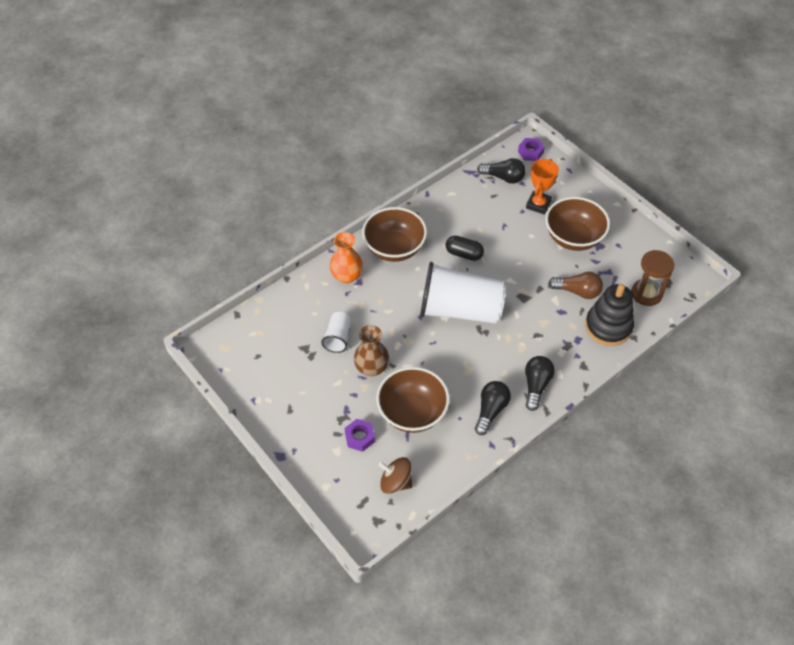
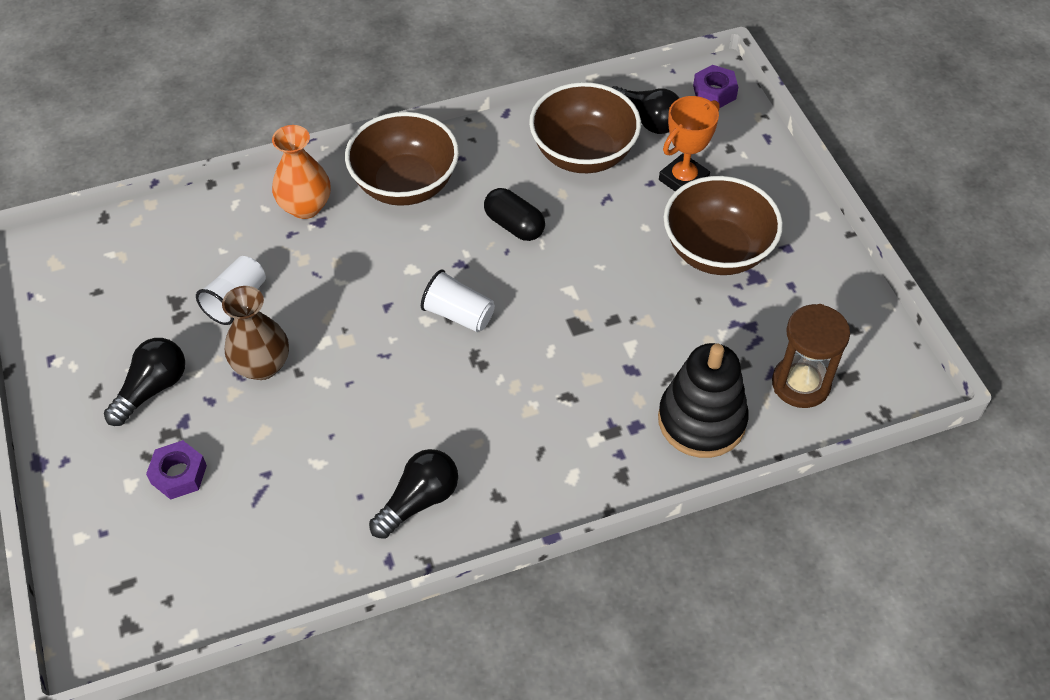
camera: 20 degrees right, 0 degrees up
brown bowl [376,367,450,433] -> brown bowl moved to [529,82,641,173]
brown spinning top [378,457,412,494] -> none
white cup [420,262,506,324] -> white cup [421,269,495,332], size x0.46
black light bulb [525,356,555,411] -> black light bulb moved to [104,338,185,426]
brown light bulb [548,272,603,299] -> none

